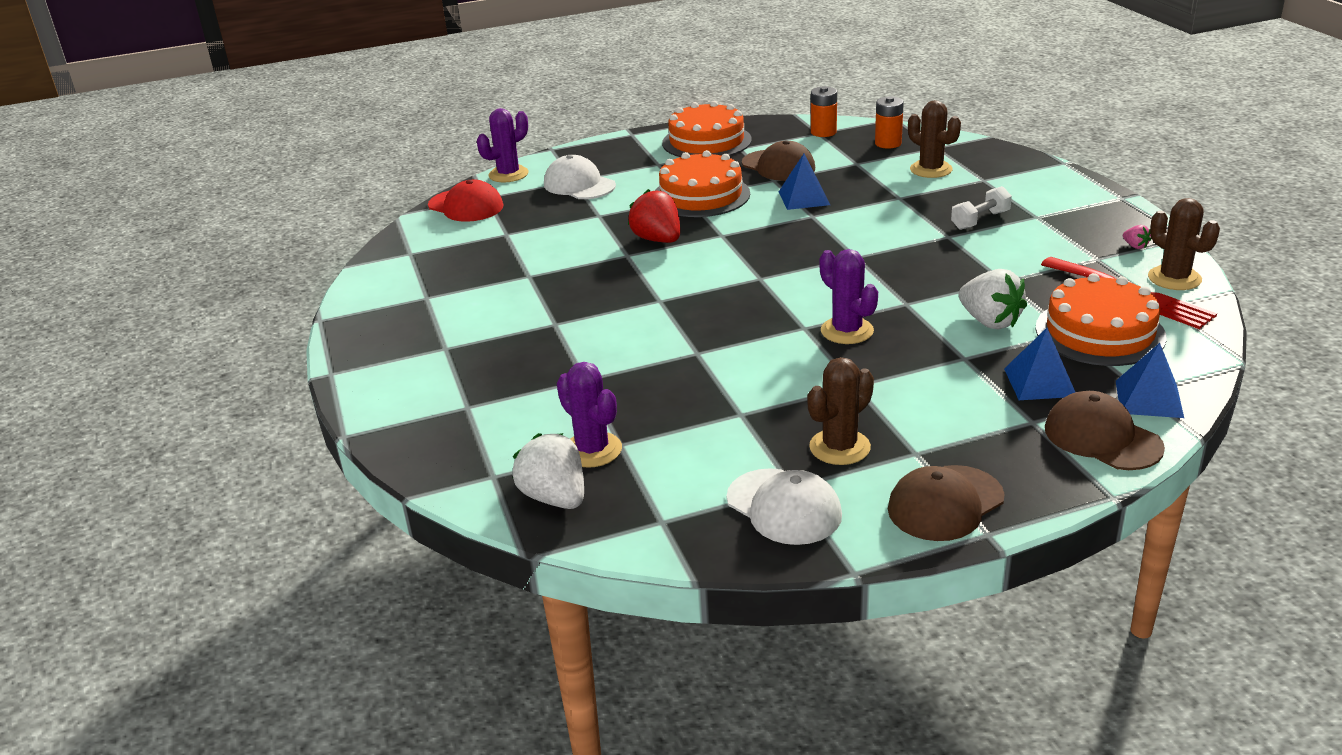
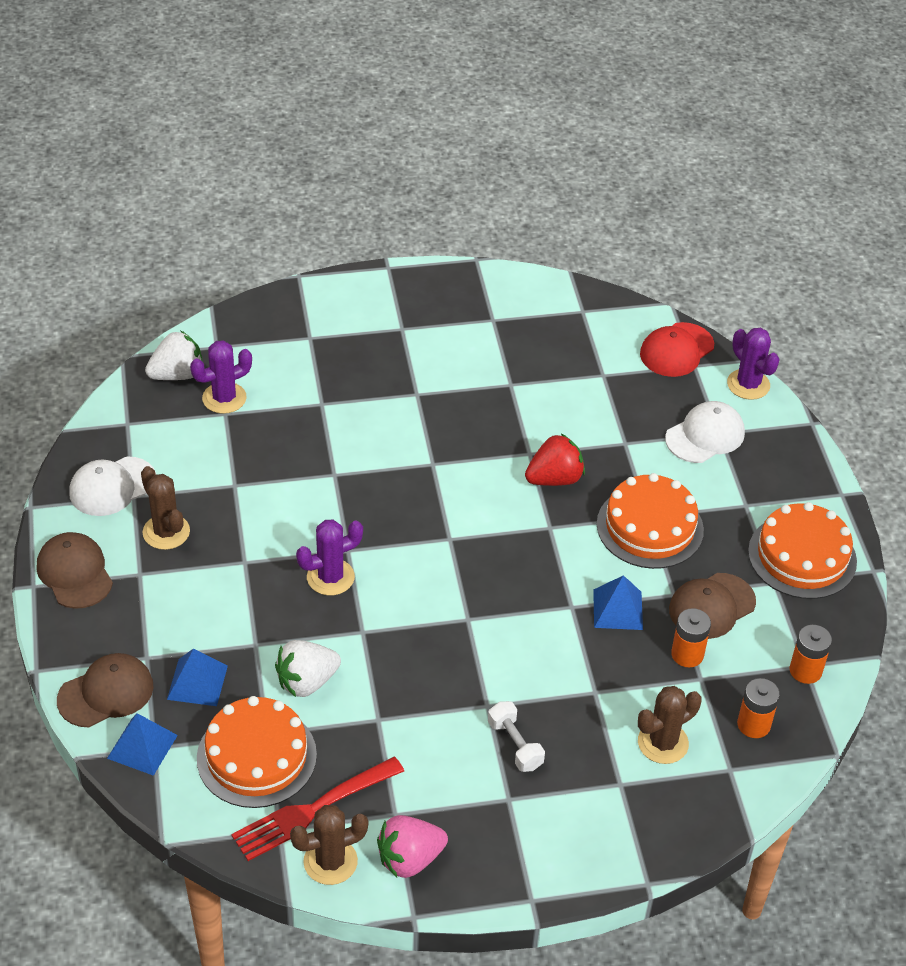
camera: 95 degrees right, 15 degrees up
pink strawberry [1123,225,1151,249] -> pink strawberry [377,815,448,878], size x2.26
none -> orange battery [671,608,711,667]

